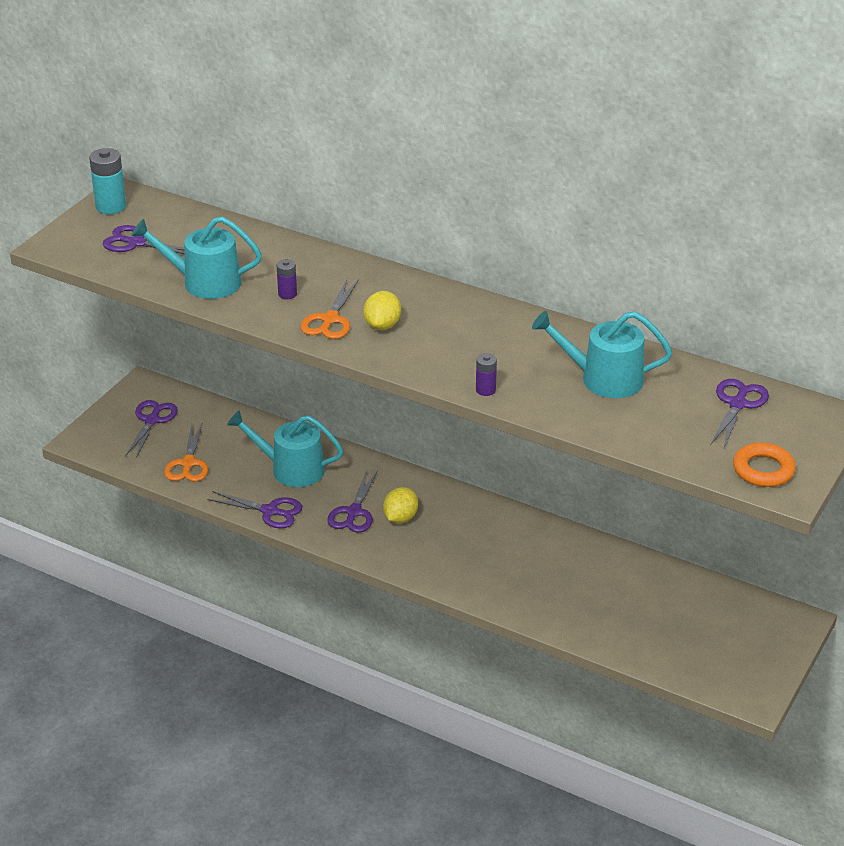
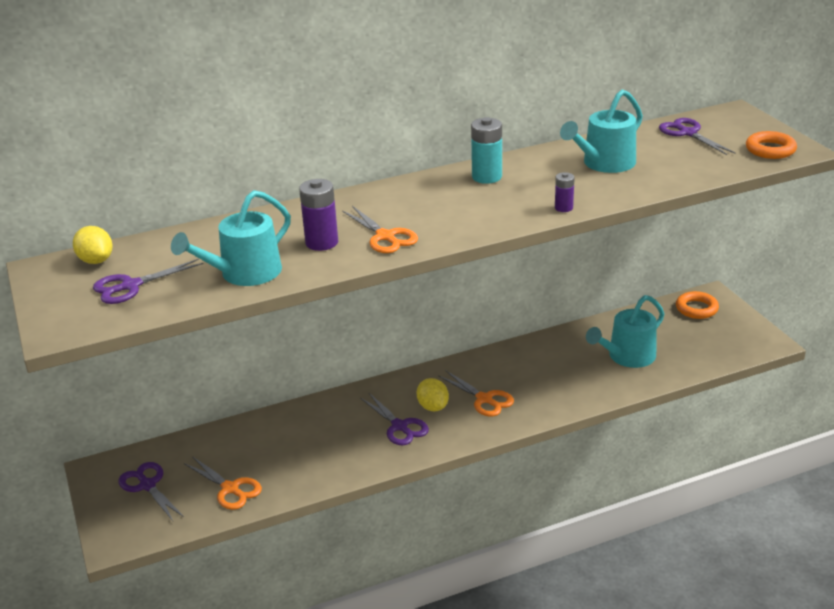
camera: 50 degrees left, 5 degrees down
turquoise battery [89,148,126,214] -> turquoise battery moved to [471,117,502,184]
purple scissors [207,491,302,528] -> none
turquoise watering can [227,410,344,487] -> turquoise watering can moved to [586,295,664,368]
purple battery [277,259,297,299] -> purple battery [299,179,338,251], size x1.73
yellow lemon [364,291,401,330] -> yellow lemon moved to [73,226,113,264]
none -> orange scissors [438,370,514,417]
none -> orange ring [676,291,719,319]

